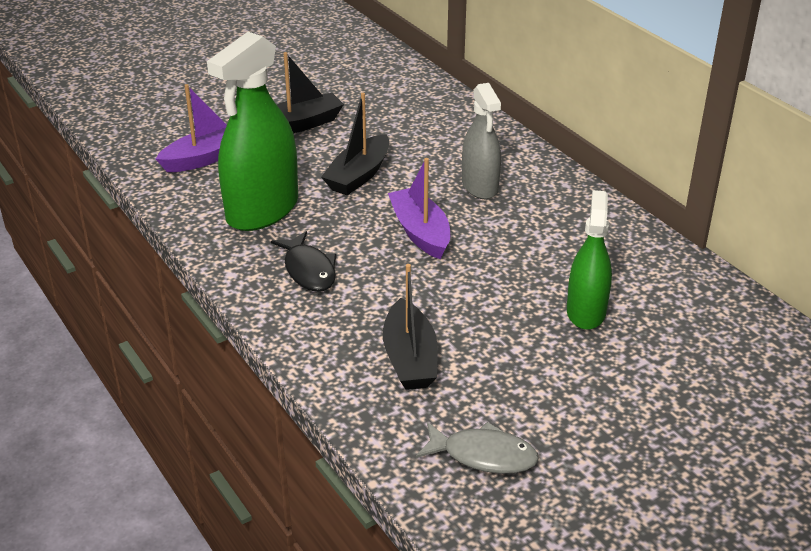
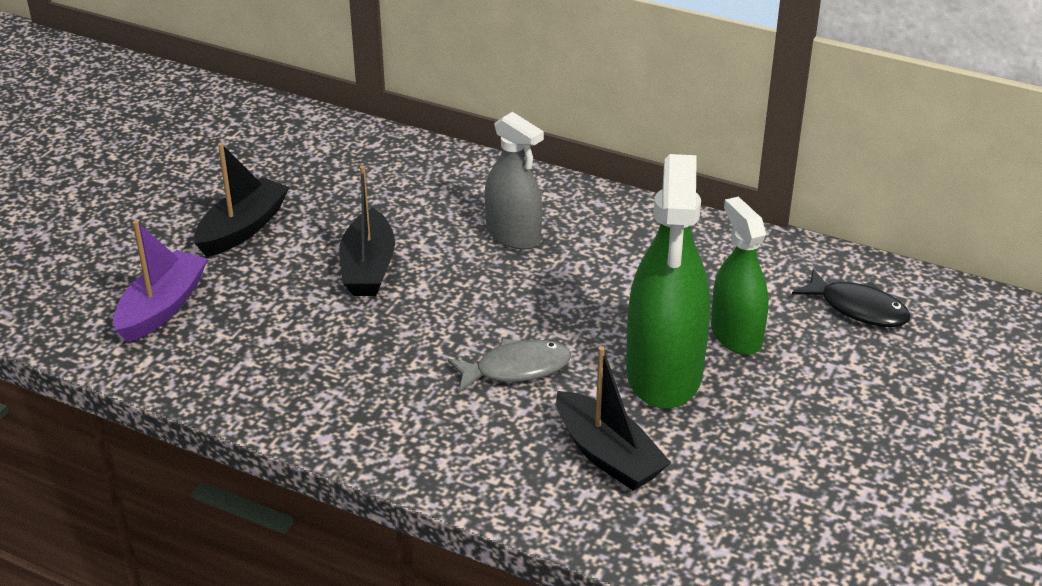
camera: 30 degrees left, 0 degrees up
green spray bottle [207,32,298,231] -> green spray bottle moved to [626,154,710,409]
black fish [271,231,336,292] -> black fish moved to [792,269,911,327]
purple boat [388,158,450,259] -> none
grey fish [416,422,539,474] -> grey fish moved to [447,338,571,393]

